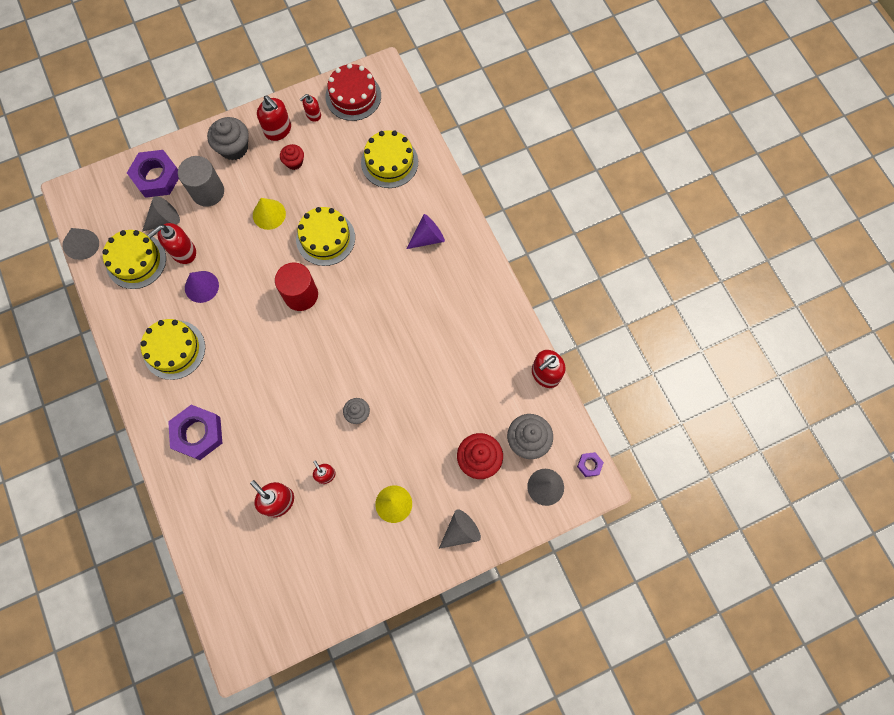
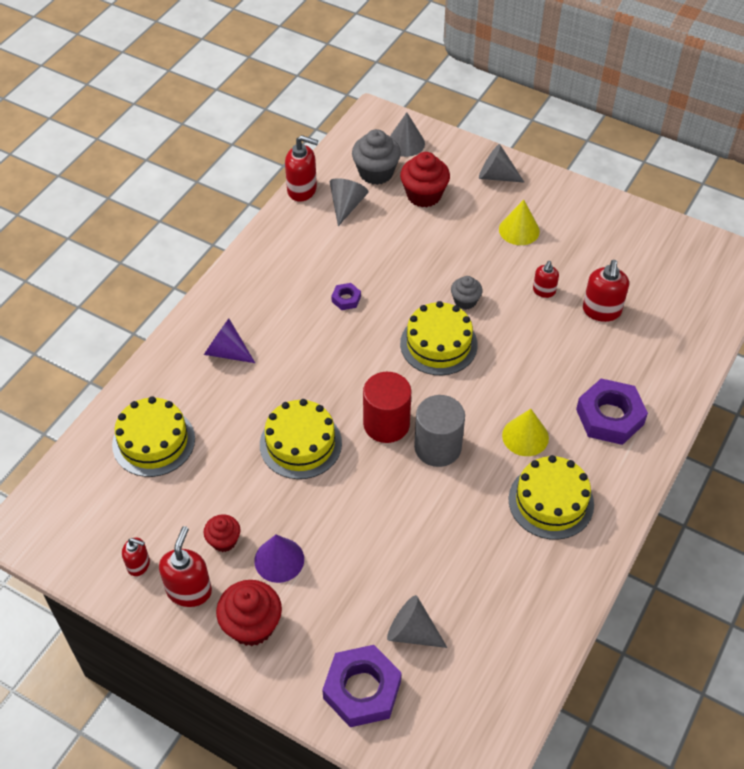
camera: 125 degrees left, 20 degrees down
grey cone [63,228,99,260] -> grey cone moved to [330,178,369,226]
yellow cake [102,230,166,289] -> yellow cake moved to [400,301,478,375]
red soap dispenser [147,223,196,264] -> none
grey cylinder [178,156,224,207] -> grey cylinder moved to [414,395,465,467]
purple cone [185,271,219,303] -> purple cone moved to [254,535,304,583]
grey cupcake [207,117,249,160] -> red cupcake [216,580,282,646]
yellow cone [253,198,286,230] -> yellow cone moved to [502,409,549,456]
red cake [326,63,381,121] -> none
purple nut [577,452,604,477] -> purple nut moved to [331,283,361,310]

